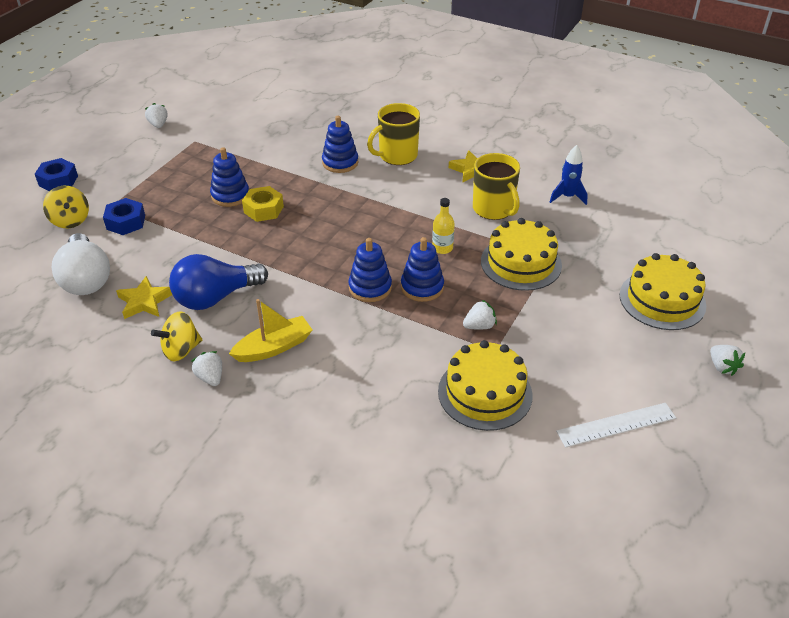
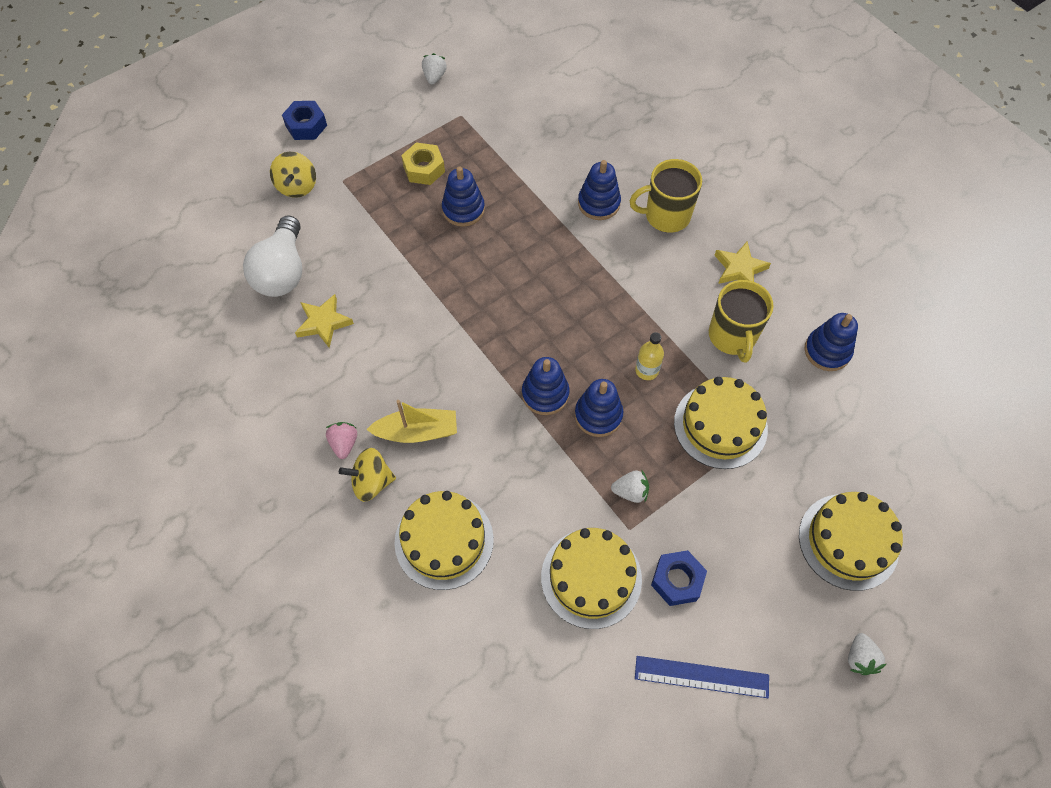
camera: 25 degrees right, 20 degrees up
blue nut [103,198,145,235] -> blue nut moved to [651,550,707,606]
yellow spinning top [151,311,202,361] -> yellow spinning top moved to [339,448,396,502]
blue light bulb [169,254,268,310] -> none
white strawberry [191,351,222,386] -> pink strawberry [326,422,357,459]
yellow nut [242,186,284,222] -> yellow nut moved to [401,142,445,185]
blue rocket [550,145,588,205] -> blue stacking toy [805,313,858,371]
white ruler [556,403,676,448] -> blue ruler [635,656,769,698]
none -> yellow cake [395,491,494,590]

